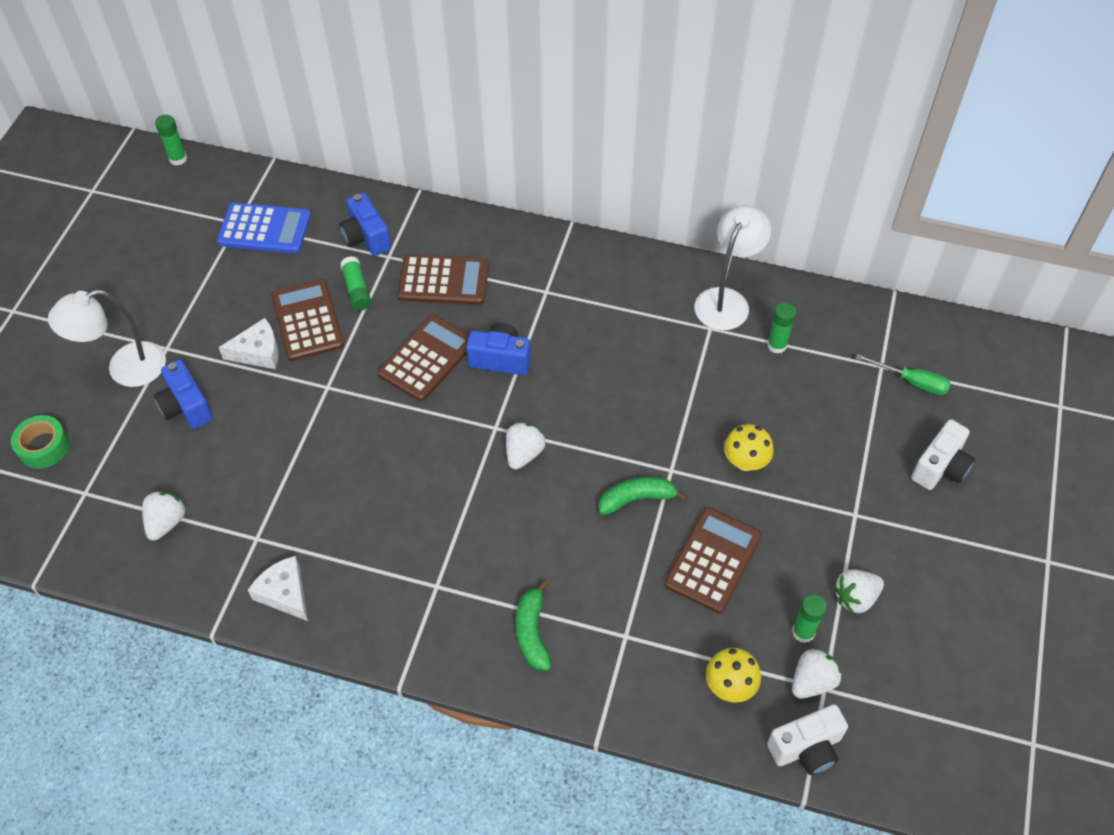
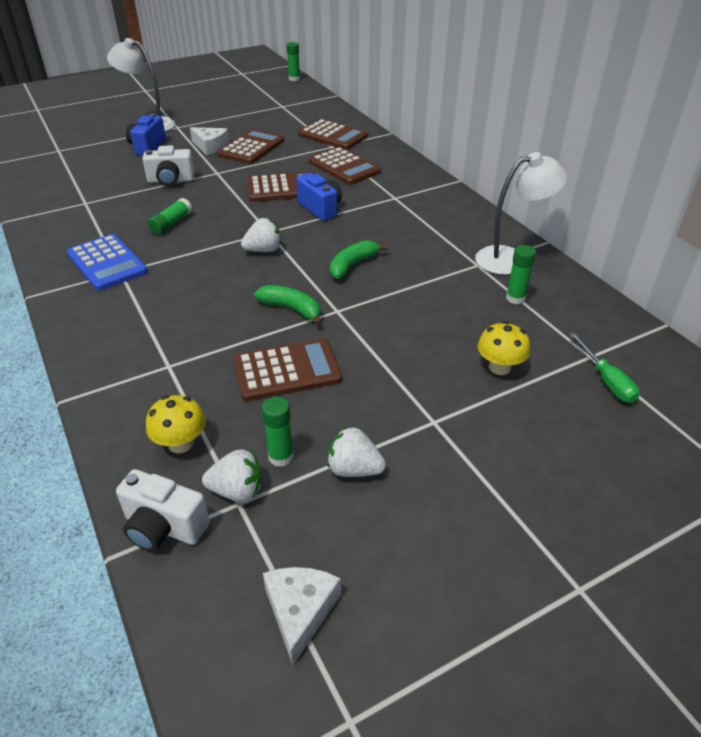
camera: 45 degrees right, 15 degrees down
green tape [11,415,70,469] -> none
white strawberry [142,492,186,541] -> none
blue calculator [217,203,311,253] -> blue calculator moved to [67,234,148,291]
white cheese [248,556,308,621] -> white cheese moved to [263,567,341,665]
blue camera [339,193,391,256] -> brown calculator [298,119,368,150]
green glue stick [340,256,371,311] -> green glue stick moved to [148,198,192,235]
green banana [516,580,552,670] -> green banana moved to [330,240,388,279]
yellow mushroom [724,424,774,471] -> yellow mushroom moved to [477,321,530,375]
white camera [911,419,975,490] -> white camera moved to [142,145,195,186]

